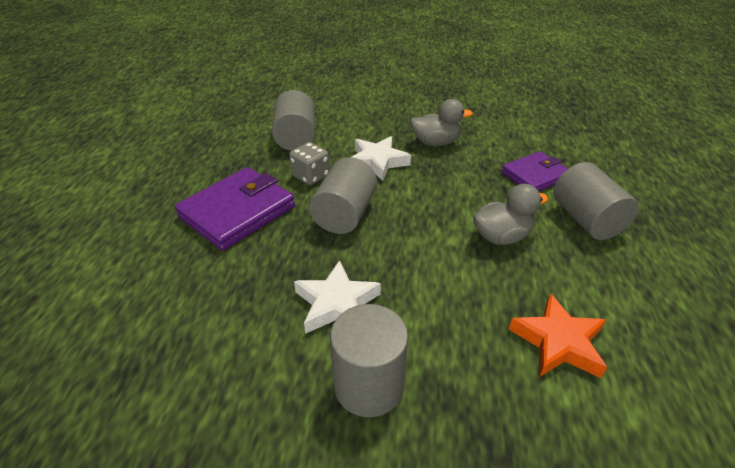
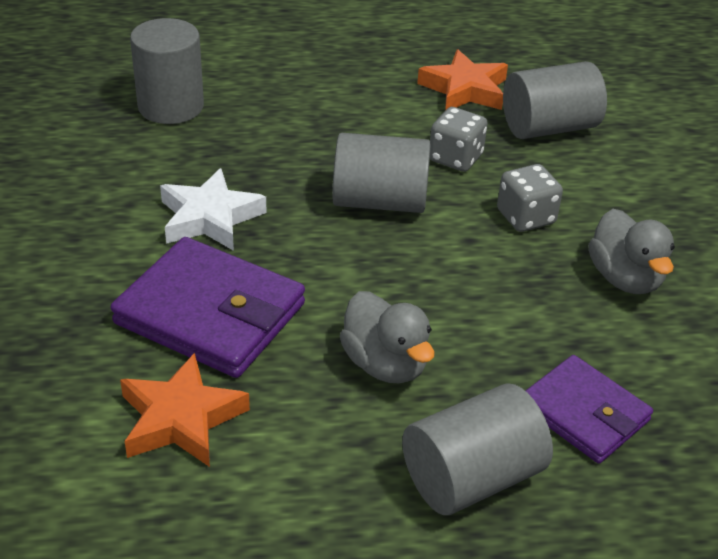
camera: 75 degrees right, 0 degrees up
purple wallet [175,167,295,250] -> purple wallet moved to [111,237,305,378]
grey cylinder [330,304,408,417] -> grey cylinder moved to [130,18,204,124]
white star [352,136,411,181] -> grey dice [497,164,563,232]
none -> orange star [417,49,508,110]

